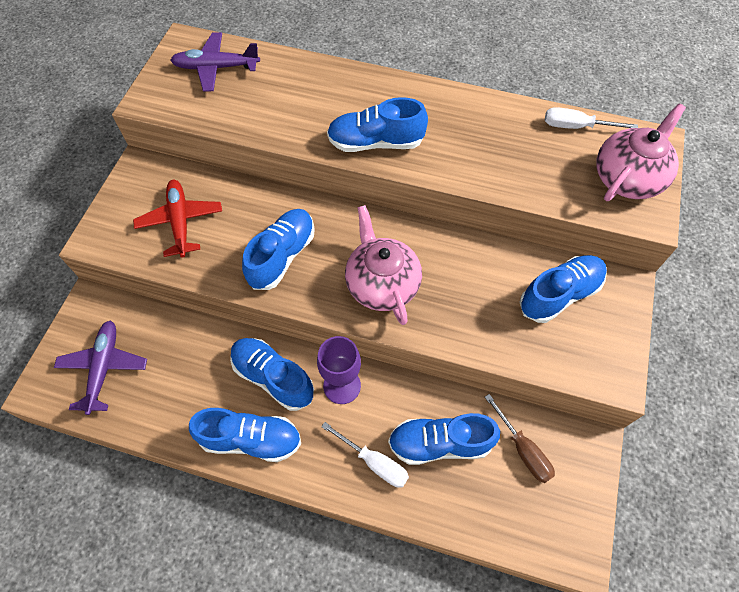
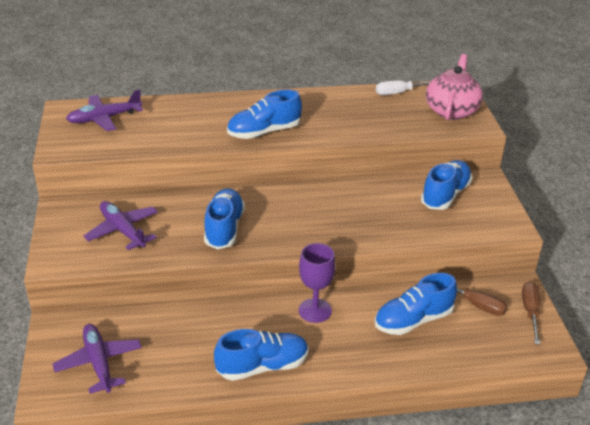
camera: 25 degrees left, 25 degrees down
red plane [133,180,222,258] -> purple plane [84,201,158,250]
blue shoe [230,338,314,411] -> none
white screwdriver [321,422,409,488] -> none
pink teapot [345,205,422,325] -> none
none -> brown screwdriver [522,282,540,345]

